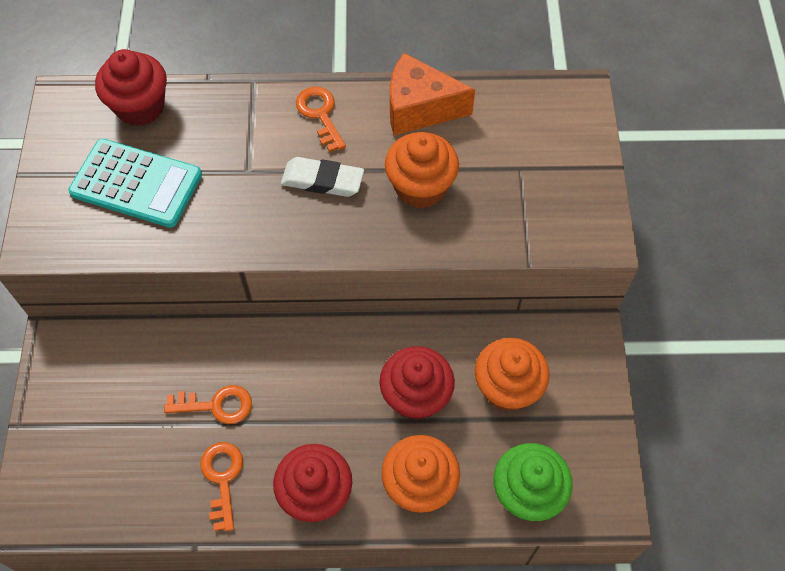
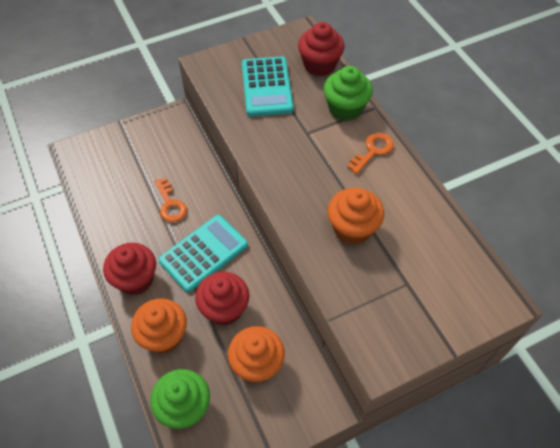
camera: 65 degrees right, 5 degrees down
orange key [200,442,243,531] -> none
white eraser [281,157,364,197] -> none
orange cheese [390,53,475,136] -> none
none -> turquoise calculator [159,215,248,292]
none -> green cupcake [323,66,373,121]

